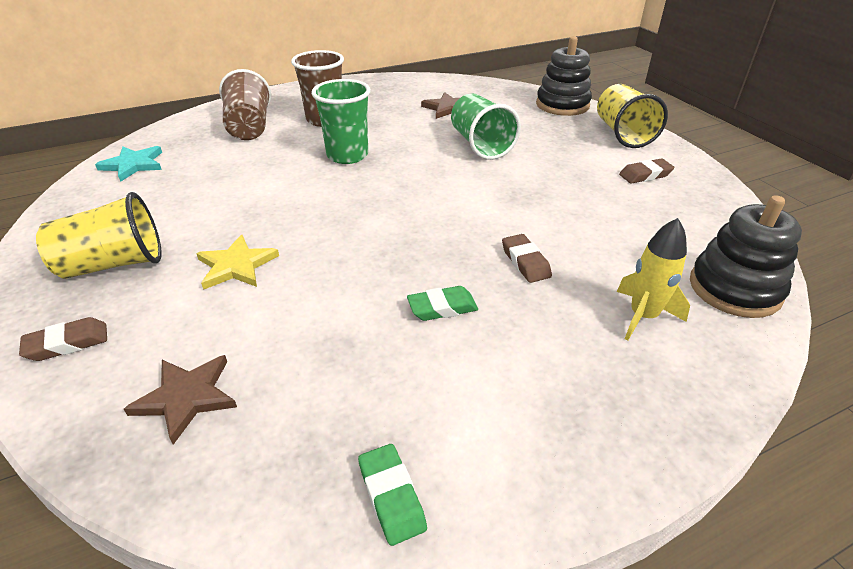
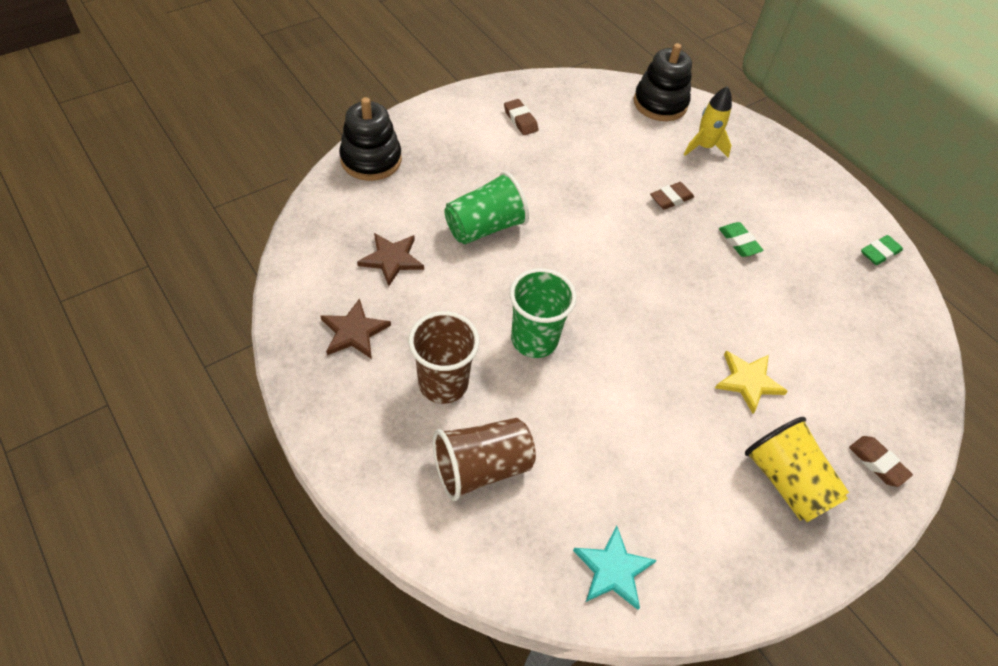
camera: 105 degrees left, 15 degrees up
brown star [124,355,237,445] -> brown star moved to [320,298,391,359]
yellow cup [597,84,668,148] -> none

